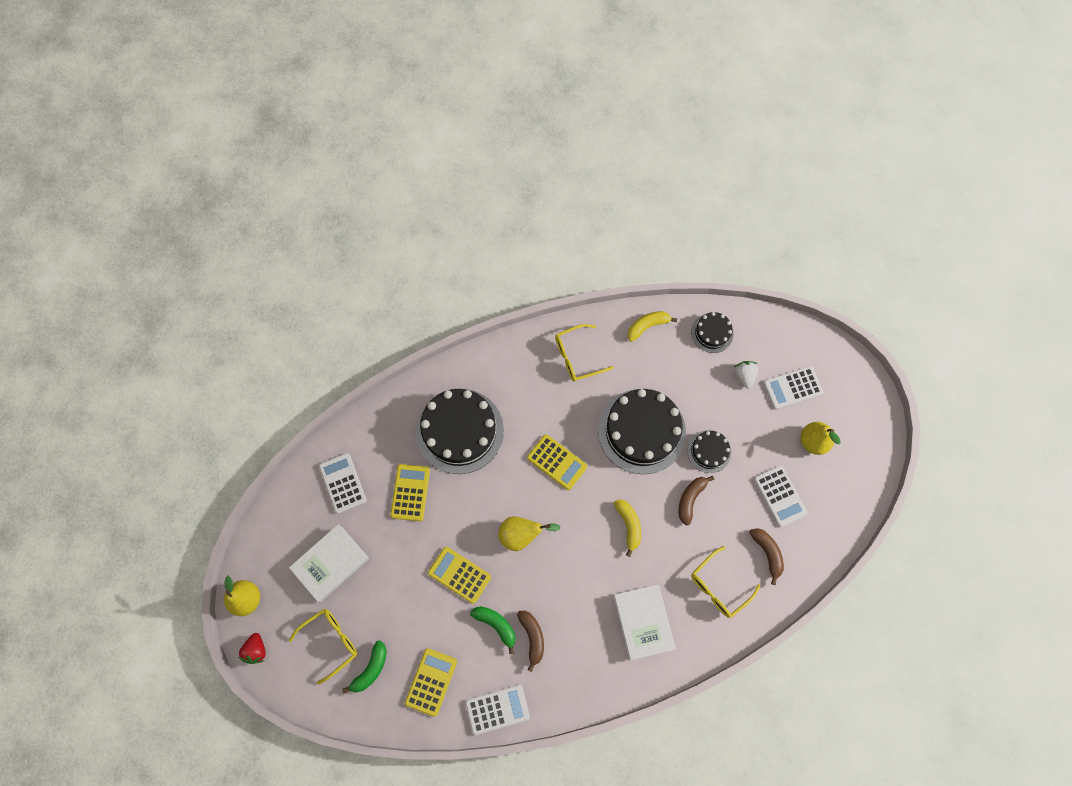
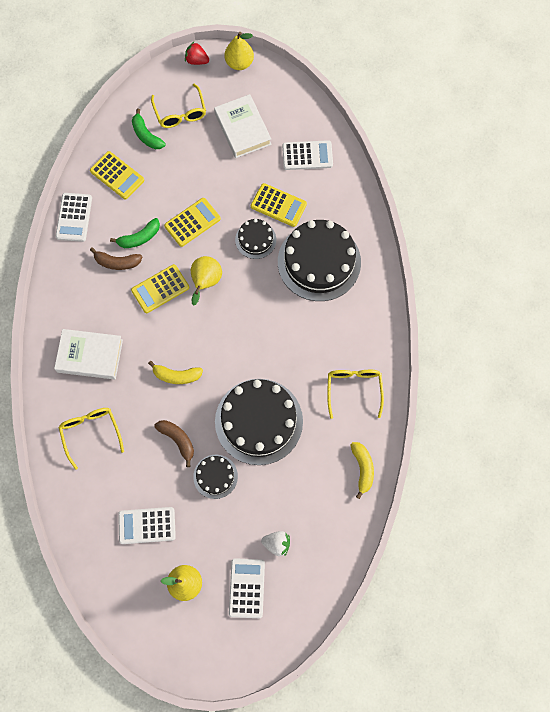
camera: 110 degrees right, 0 degrees up
yellow calculator [527,434,587,490] -> yellow calculator moved to [131,264,189,313]
black cake [691,312,733,353] -> black cake moved to [235,219,276,259]
brown banana [749,528,784,585] -> none

